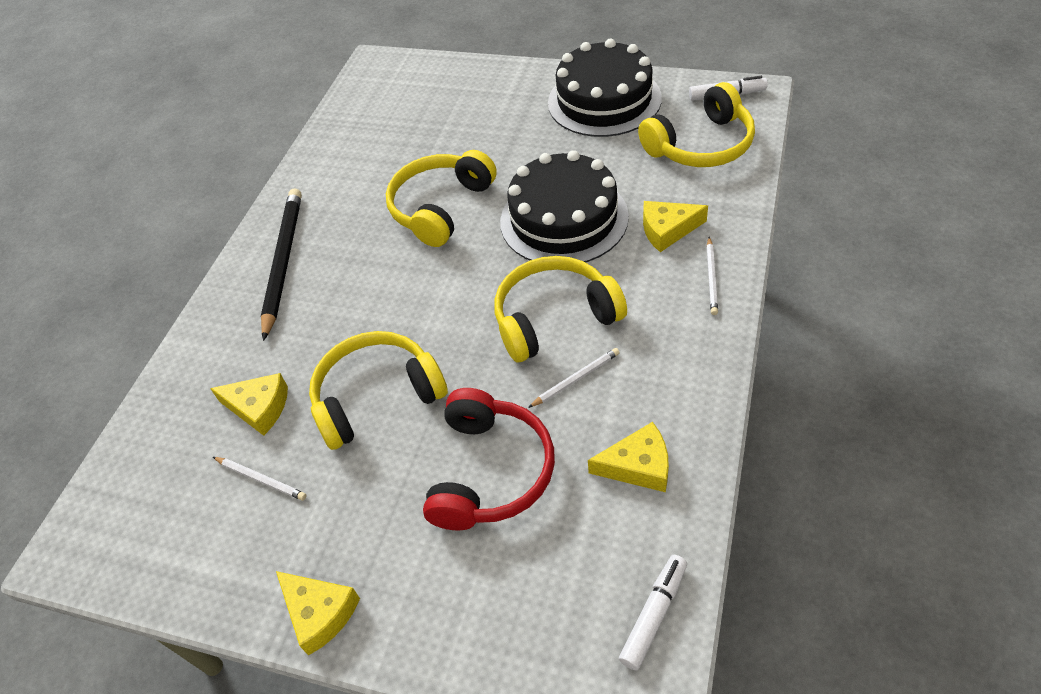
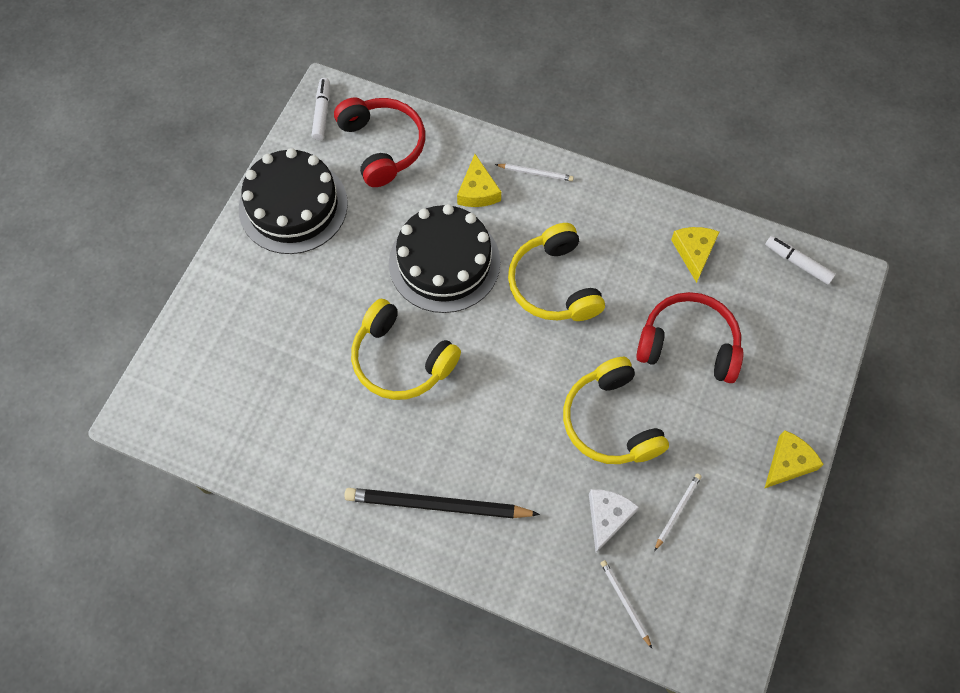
camera: 90 degrees left, 15 degrees up
yellow cheese [210,373,288,436] -> white cheese [589,489,639,553]
white pencil [528,348,620,408] -> white pencil moved to [601,560,652,648]
yellow headphones [638,82,755,167] -> red headphones [334,98,425,187]

